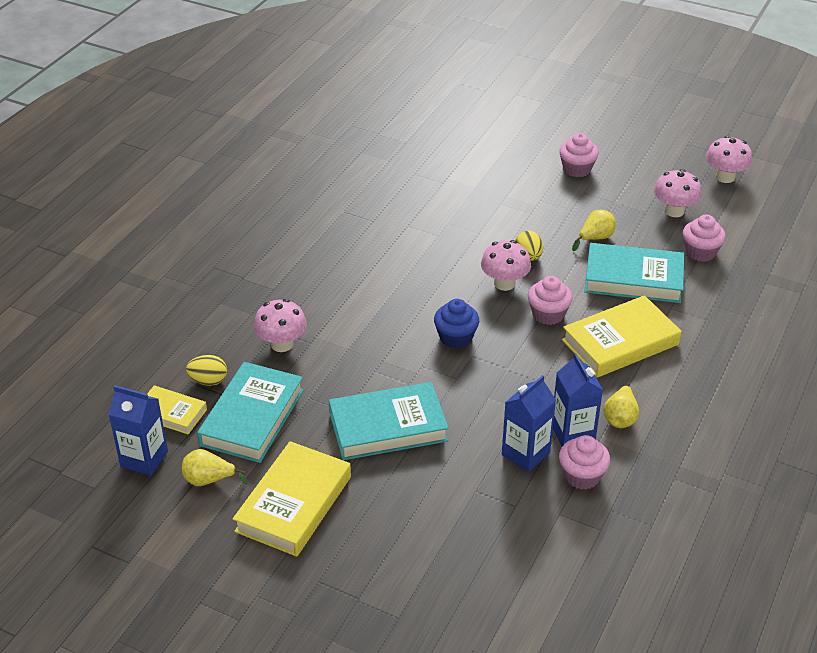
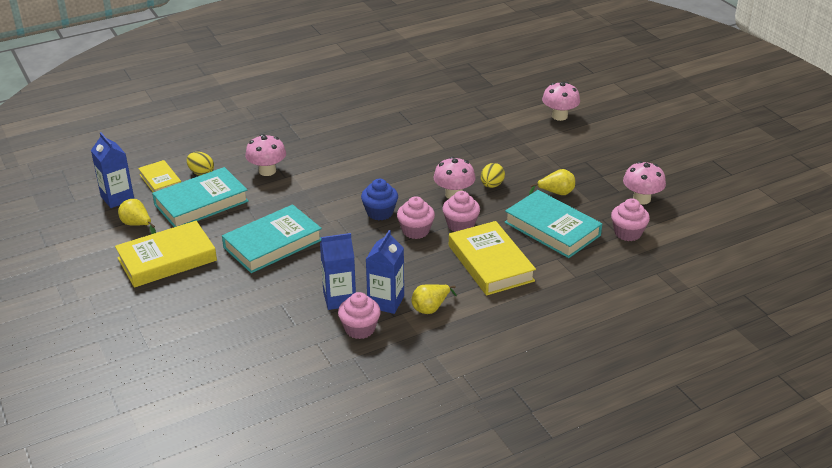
camera: 35 degrees right, 5 degrees down
turquoise book [329,382,449,460] -> turquoise book turned 60 degrees counterclockwise [222,204,322,273]
pink cupcake [559,133,599,177] -> pink cupcake moved to [397,196,435,239]
yellow book [562,295,682,378] -> yellow book turned 60 degrees clockwise [449,221,536,296]
pink mushroom [706,136,752,183] -> pink mushroom moved to [542,82,580,121]

